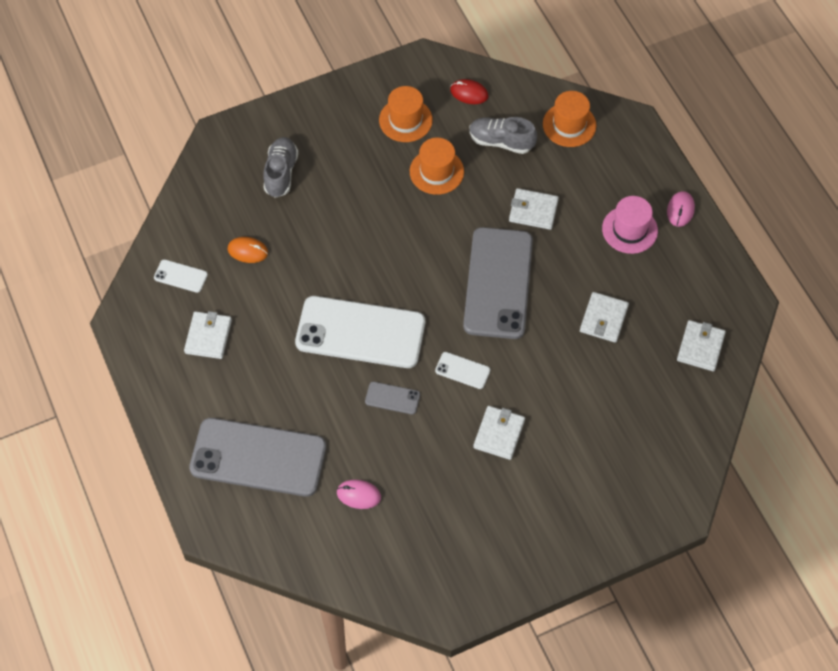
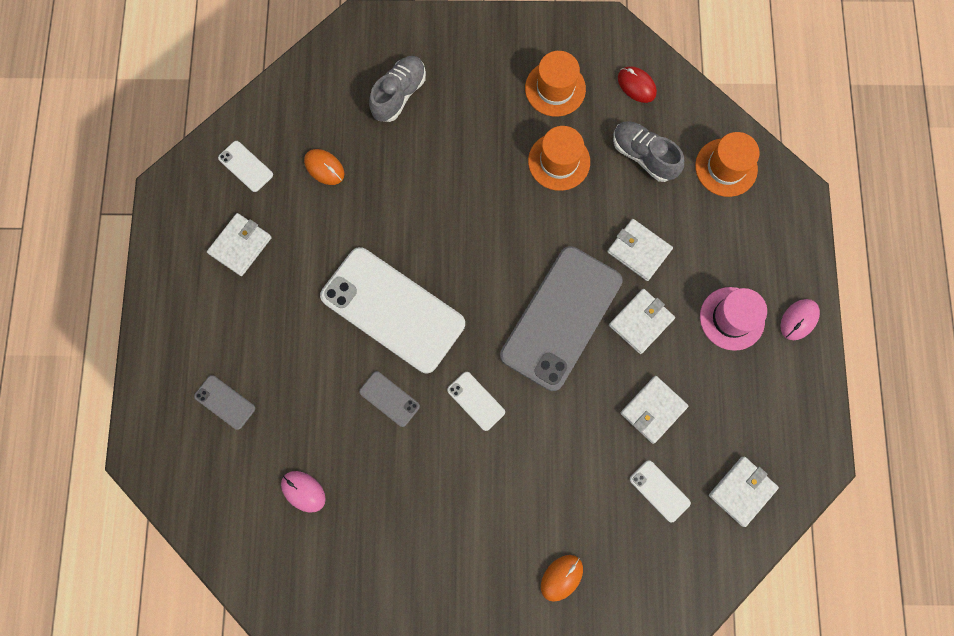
camera: 25 degrees right, 15 degrees up
grey phone [189,418,326,497] -> grey phone [194,375,255,430], size x0.41
white wallet [473,406,525,460] -> white wallet moved to [609,289,675,354]
none -> orange mouse [541,555,583,602]
none -> white phone [630,460,691,522]

